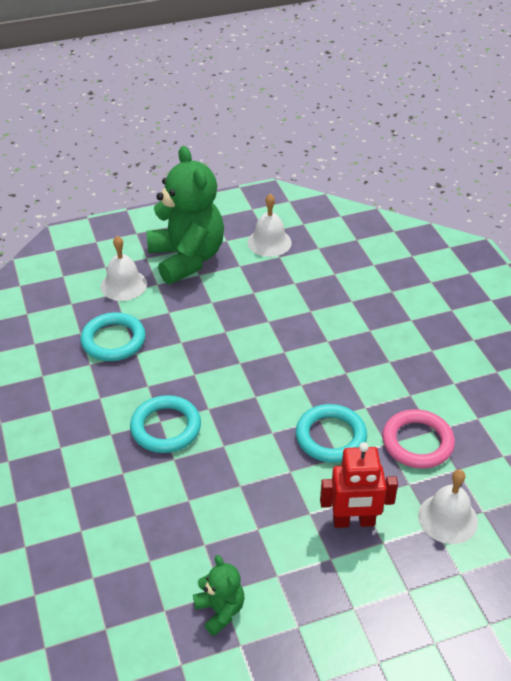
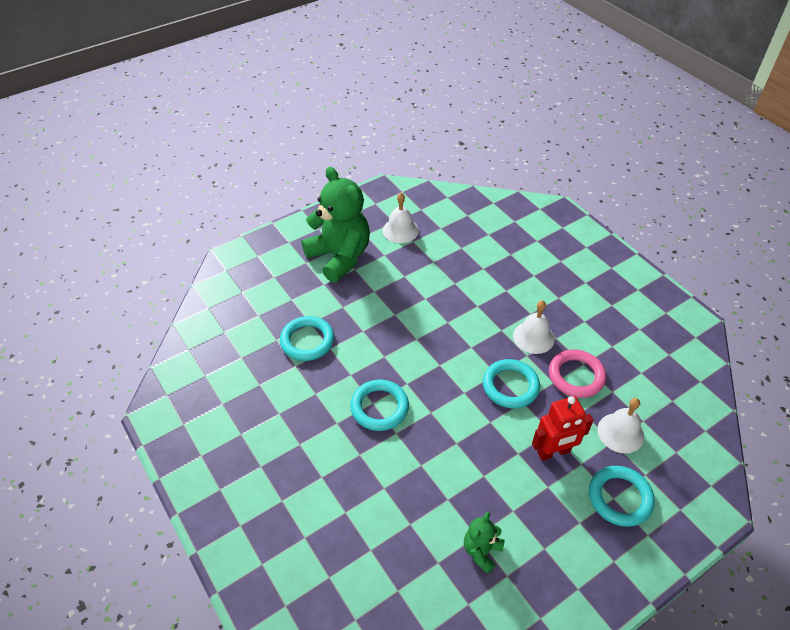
camera: 15 degrees left, 5 degrees up
white bell [101,236,147,301] -> white bell moved to [513,300,555,354]
green teddy bear [193,555,245,636] -> green teddy bear turned 105 degrees counterclockwise [464,512,505,574]
none -> turquoise ring [589,466,655,527]

